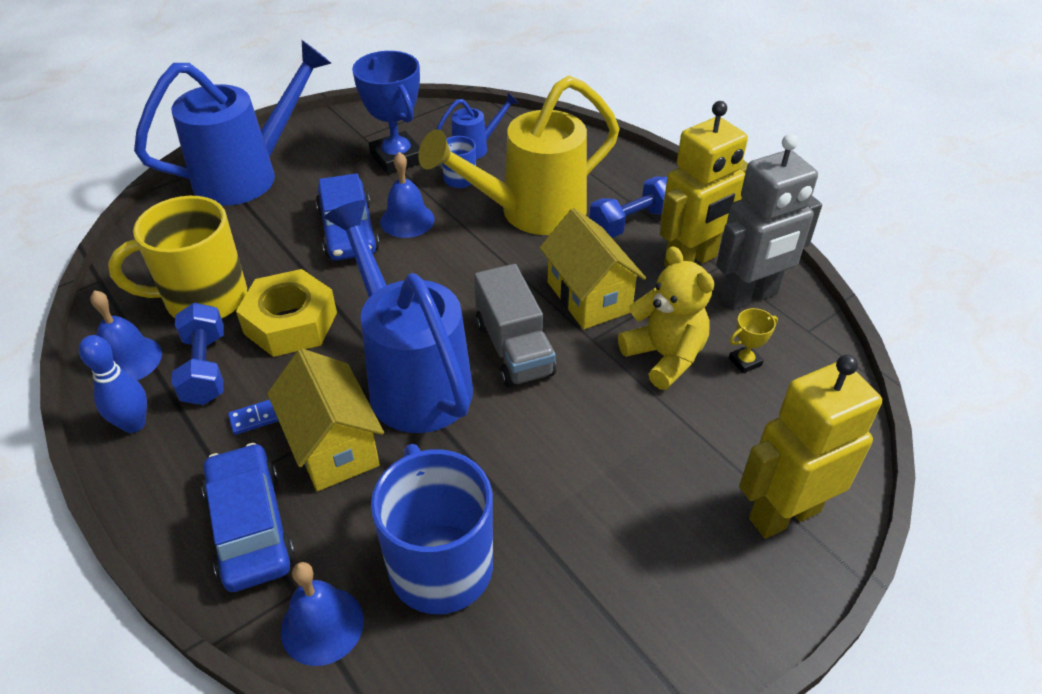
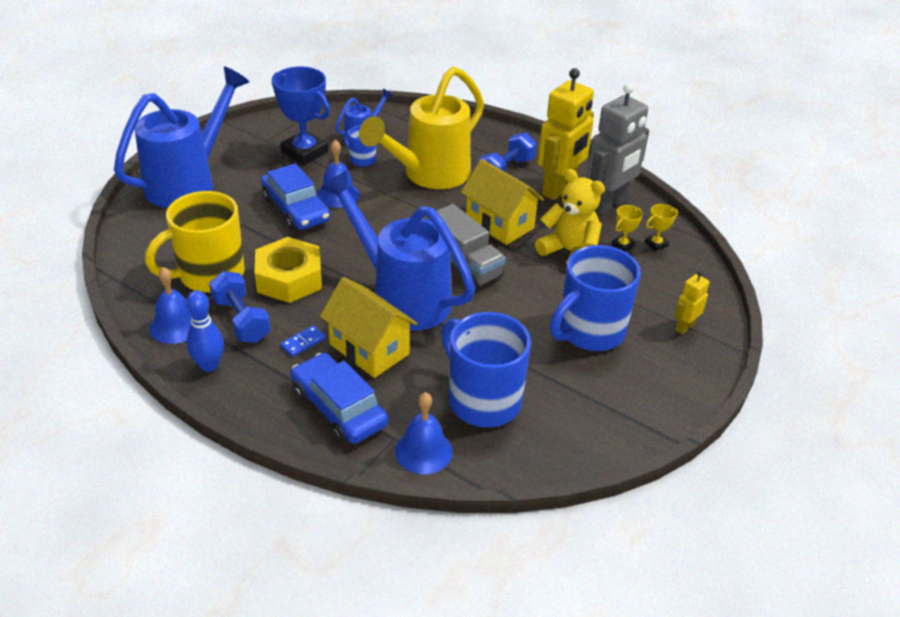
camera: 20 degrees left, 5 degrees down
yellow robot [739,355,882,538] -> yellow robot [674,271,710,334], size x0.47
none -> blue mug [550,245,641,351]
none -> yellow trophy [645,204,678,251]

